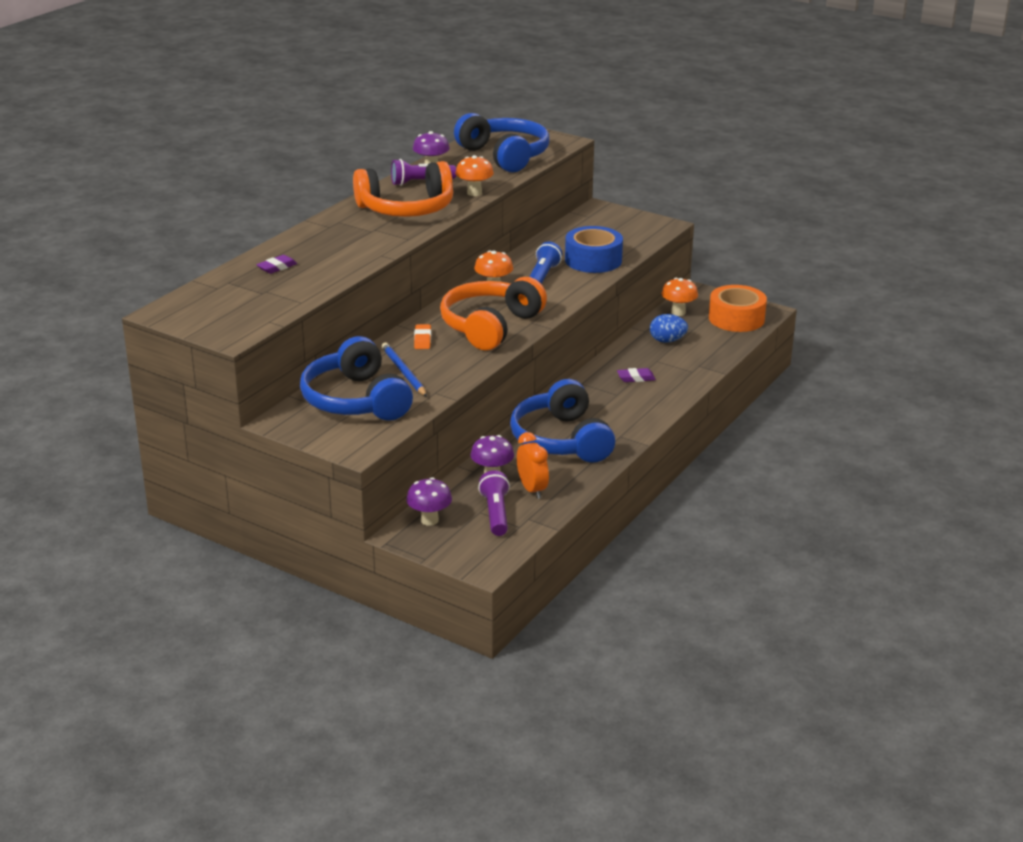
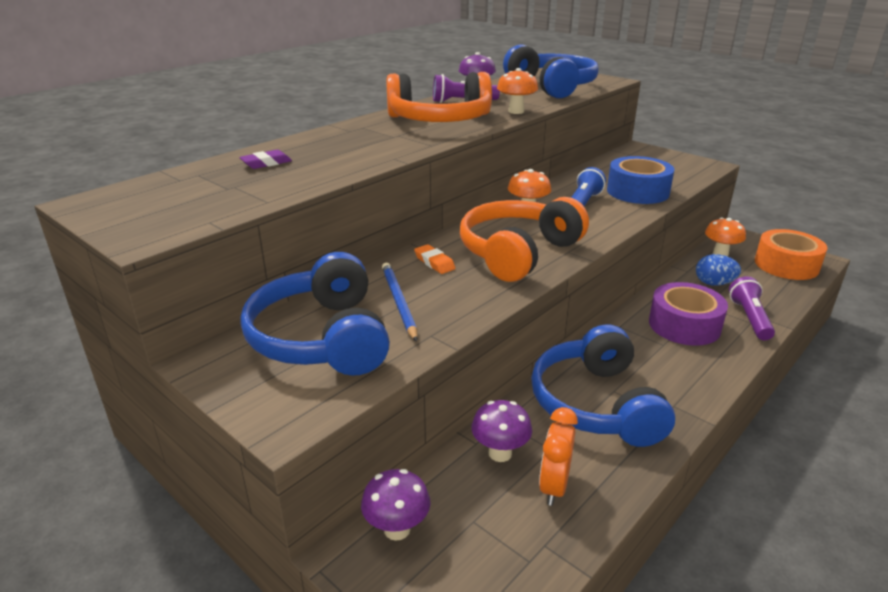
camera: 10 degrees right, 0 degrees up
orange eraser [414,324,431,349] -> orange eraser turned 45 degrees counterclockwise [414,244,456,274]
purple flashlight [478,470,510,536] -> purple flashlight moved to [729,276,775,340]
orange clock [517,432,549,499] -> orange clock turned 150 degrees counterclockwise [539,407,578,506]
purple eraser [617,368,656,382] -> purple tape [649,282,728,346]

